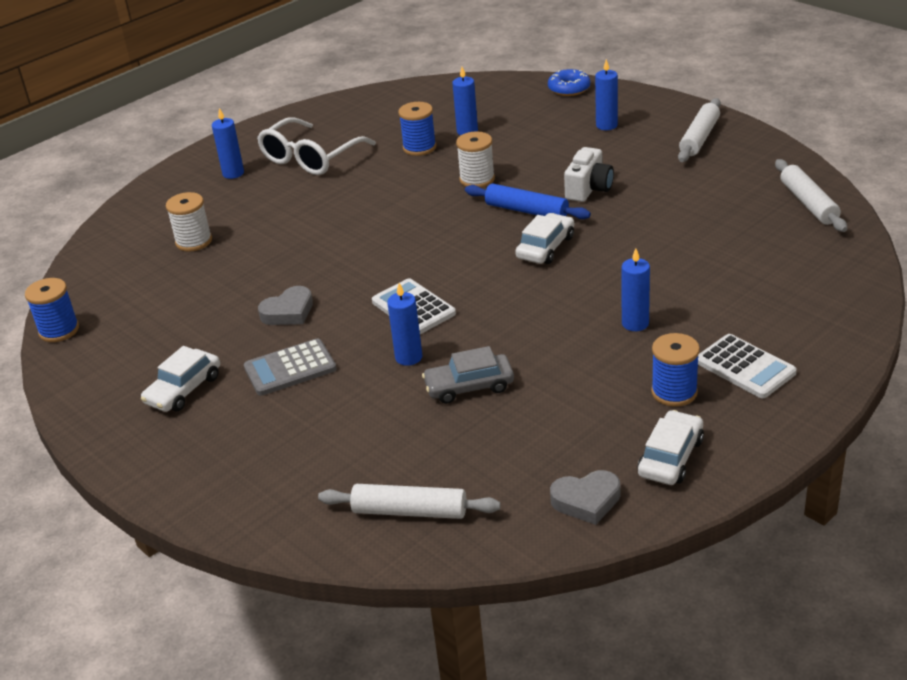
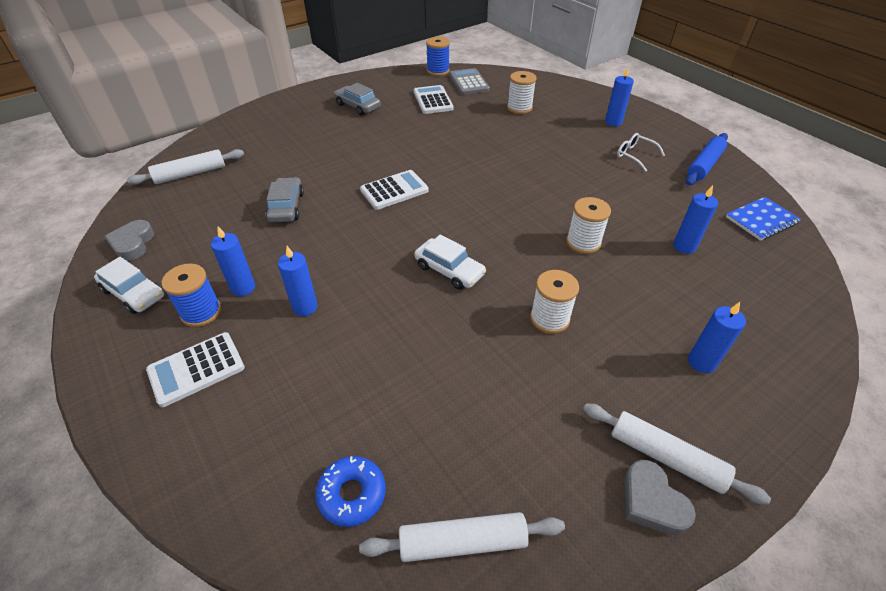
camera: 95 degrees right, 10 degrees up
white car [141,346,220,412] -> grey car [334,83,381,115]
grey calculator [244,339,337,396] -> grey calculator moved to [449,68,490,95]
white glasses [257,117,376,175] -> white glasses [617,133,665,172], size x0.51
grey heart [258,286,313,325] -> grey heart moved to [624,460,696,535]
white rolling pin [318,484,501,519] -> white rolling pin turned 45 degrees clockwise [127,149,244,185]
blue candle [387,283,422,366] -> blue candle moved to [211,226,255,296]
blue spool [398,102,436,156] -> none
blue rolling pin [465,183,591,219] -> blue rolling pin moved to [686,133,728,185]
blue donut [548,69,590,96] -> blue donut moved to [316,456,386,527]
white camera [564,147,614,202] -> white spool [530,270,579,334]
none -> white calculator [414,85,454,114]
none -> blue notebook [726,197,801,241]

